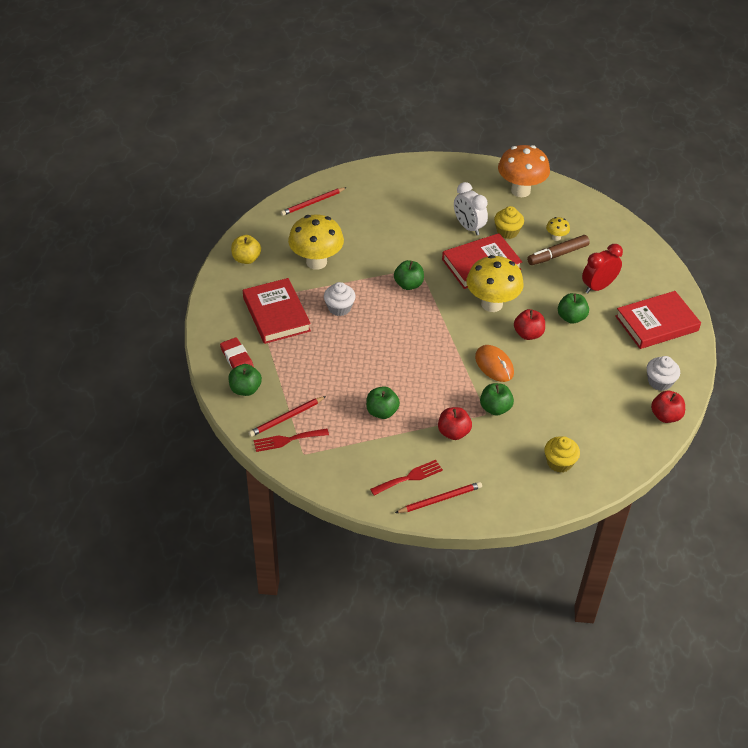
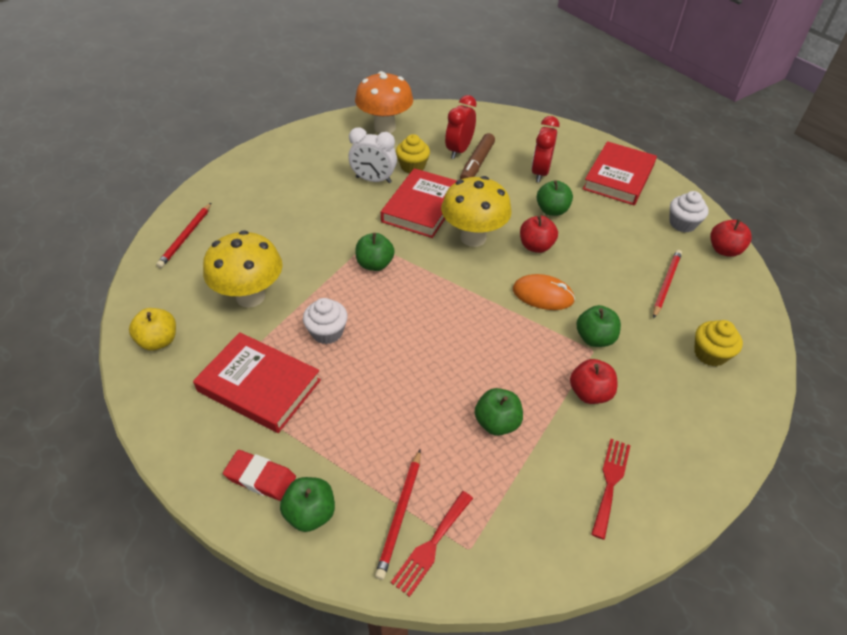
camera: 40 degrees left, 0 degrees up
red pencil [395,482,482,513] -> red pencil moved to [653,250,682,318]
yellow mushroom [546,217,570,241] -> red clock [445,95,476,159]

